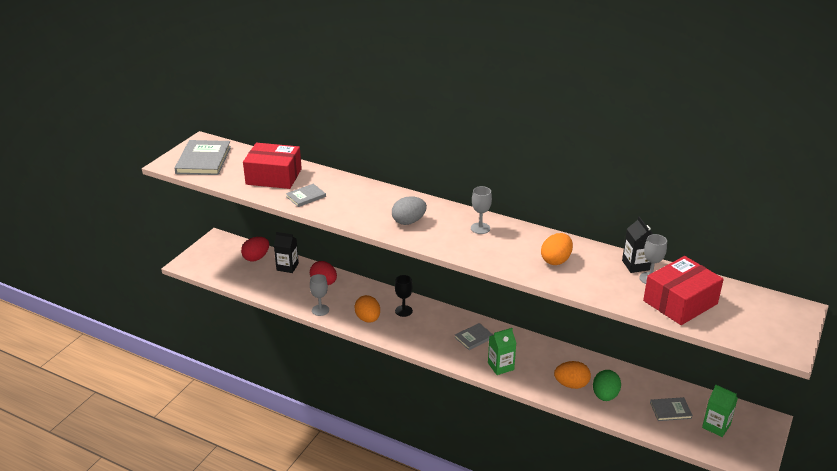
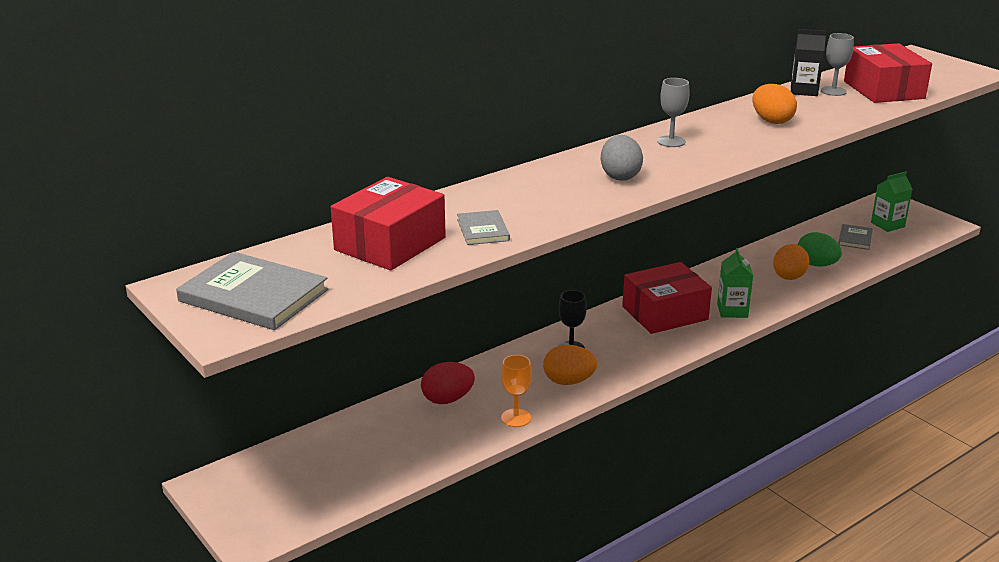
camera: 65 degrees left, 5 degrees down
red egg [241,237,269,261] -> none
black carton [274,232,299,273] -> none
grey goblet [310,274,329,316] -> orange goblet [501,355,532,427]
grey book [455,323,493,350] -> red box [622,262,712,334]

